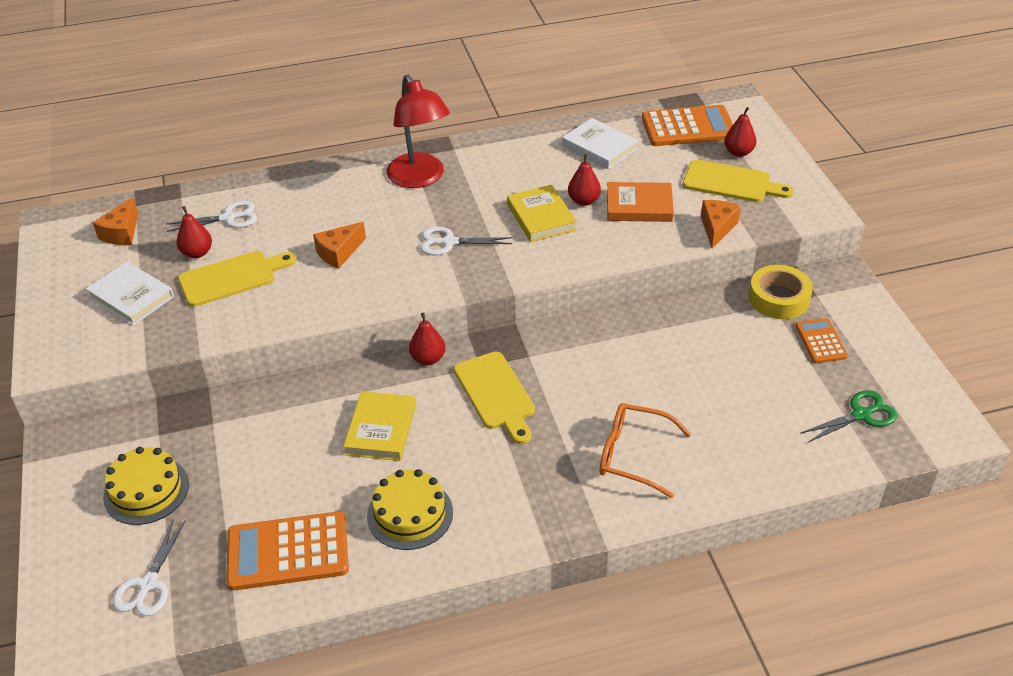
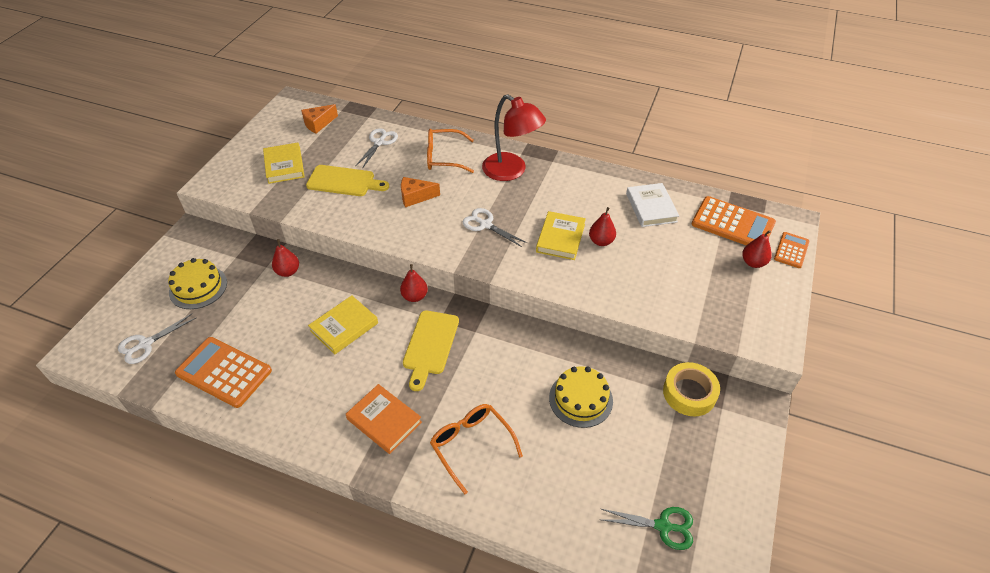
camera: 35 degrees right, 5 degrees up
white book [86,261,174,326] -> yellow book [263,143,305,184]
white scissors [166,201,257,232] -> white scissors turned 90 degrees counterclockwise [356,128,398,169]
red pear [177,206,212,258] -> red pear moved to [272,239,299,277]
yellow cake [367,469,453,550] -> yellow cake moved to [549,366,613,428]
red lamp [386,74,450,188] -> red lamp turned 60 degrees counterclockwise [482,95,546,181]
orange book [607,182,674,222] -> orange book moved to [346,384,422,454]
yellow cutting board [683,160,794,202] -> none
orange cheese [701,200,741,249] -> none
orange calculator [795,318,848,363] -> orange calculator moved to [774,232,810,268]
none -> orange glasses [427,129,474,173]

